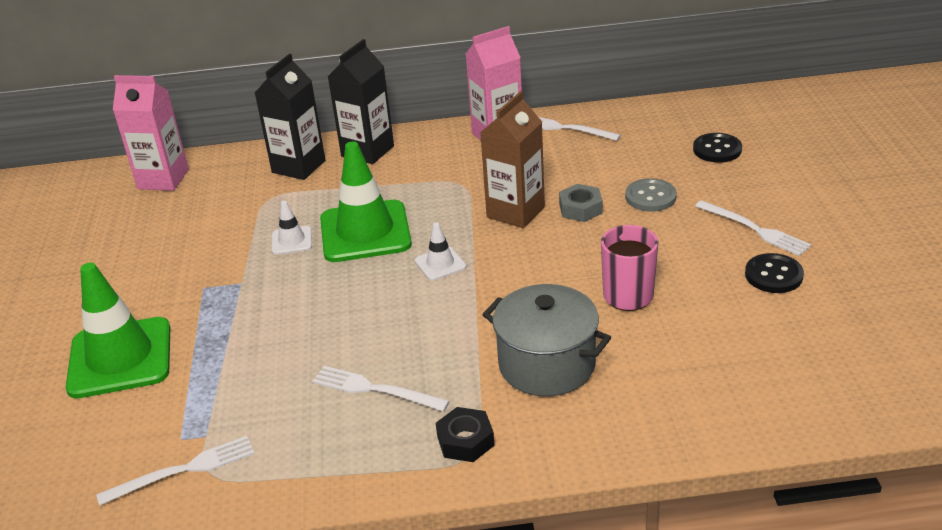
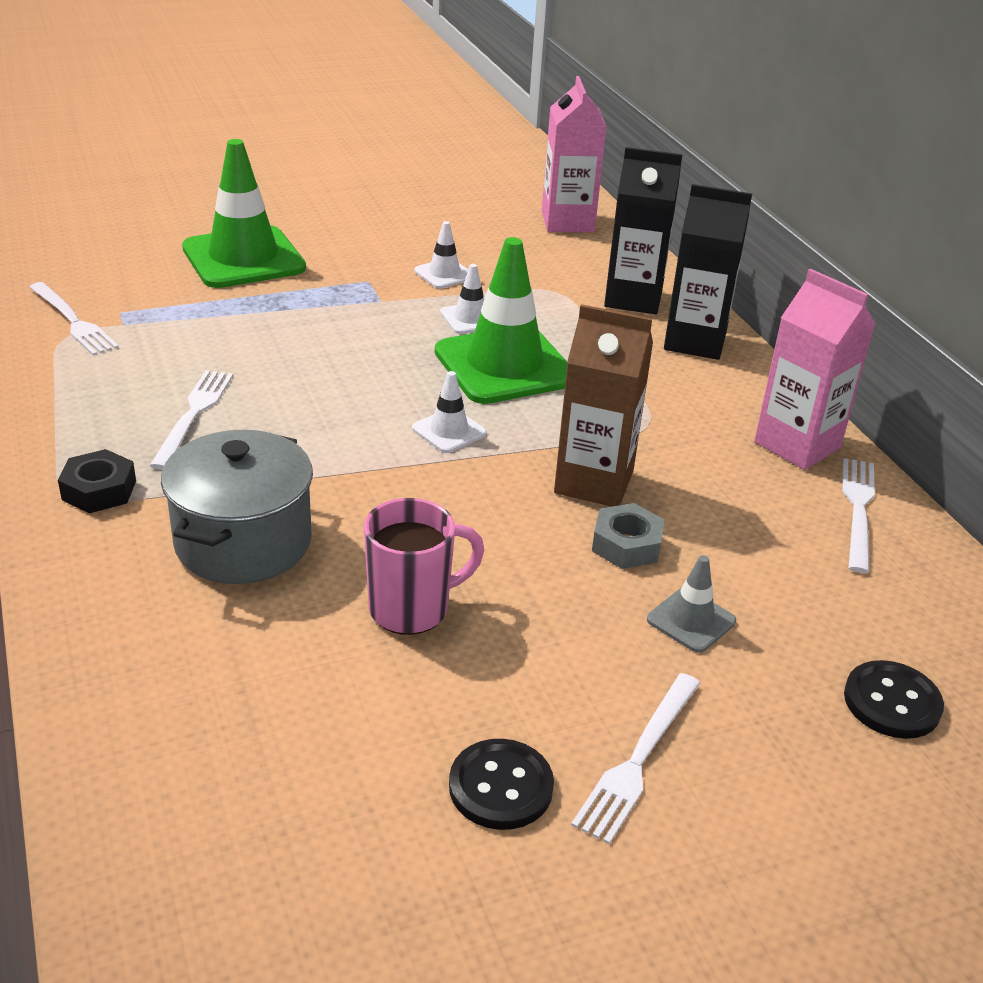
camera: 70 degrees right, 0 degrees up
grey button [625,178,677,212] -> grey traffic cone [647,555,736,653]
none -> white traffic cone [414,221,468,289]

